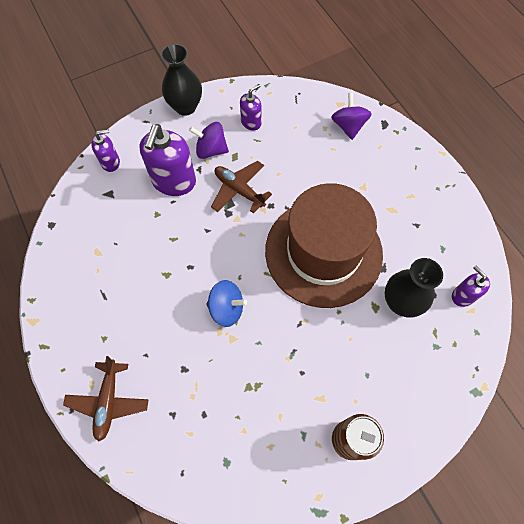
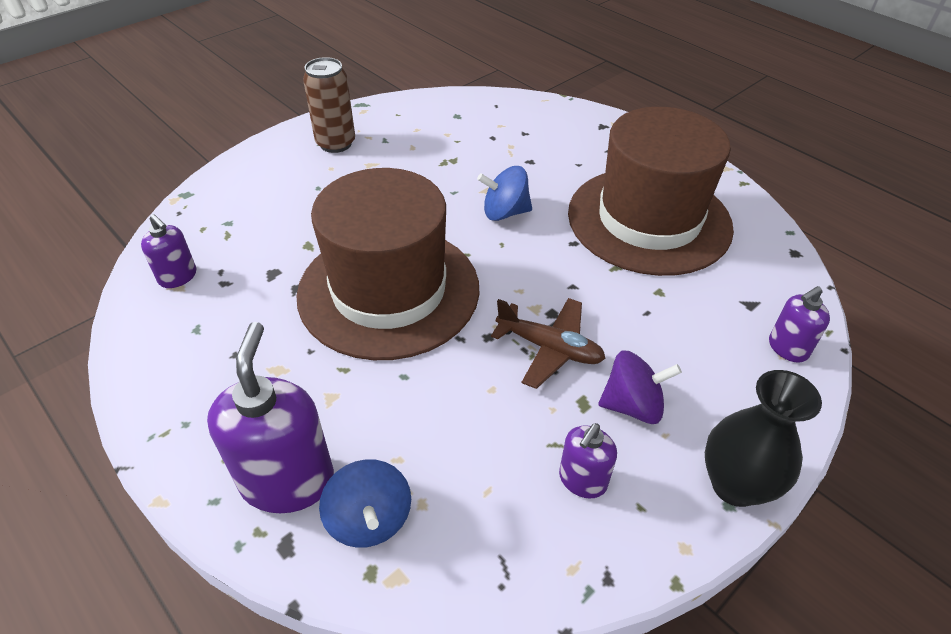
camera: 165 degrees right, 20 degrees down
brown plane [63,356,148,442] -> none
purple soap dispenser [139,124,196,196] -> purple soap dispenser moved to [207,322,334,513]
purple spinning top [331,93,372,140] -> blue spinning top [319,459,411,548]
black vase [385,258,443,318] -> none
none -> brown hat [568,107,734,276]

